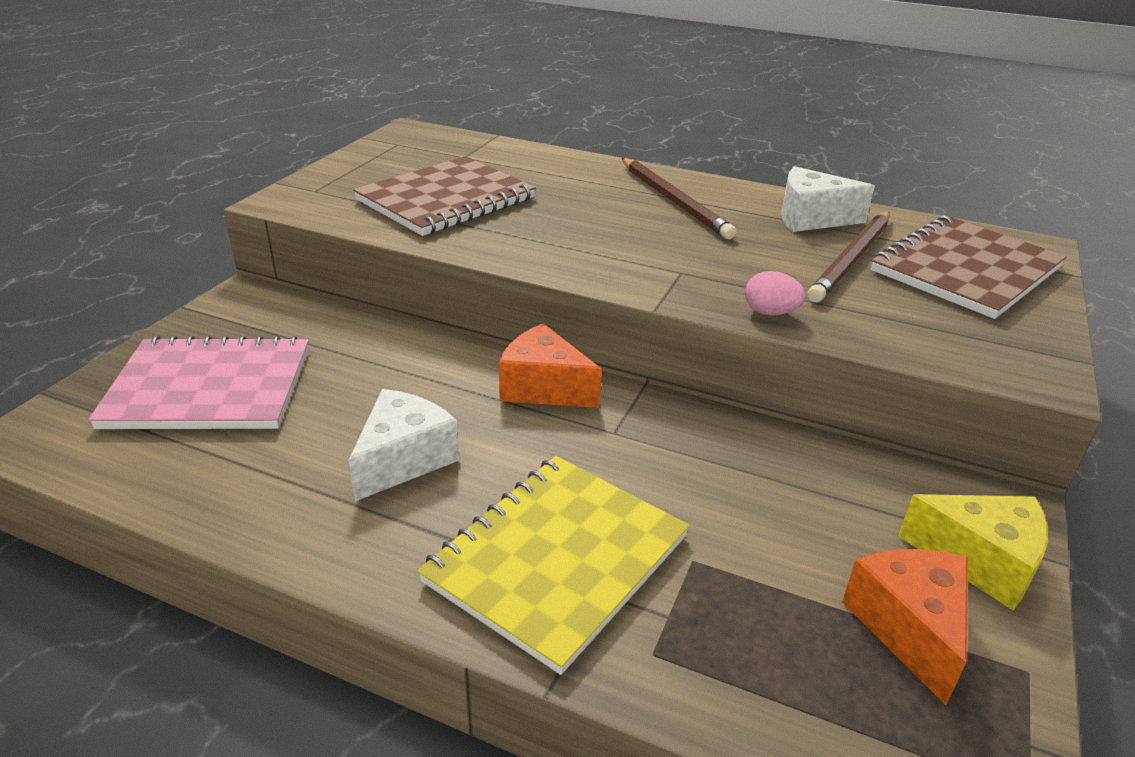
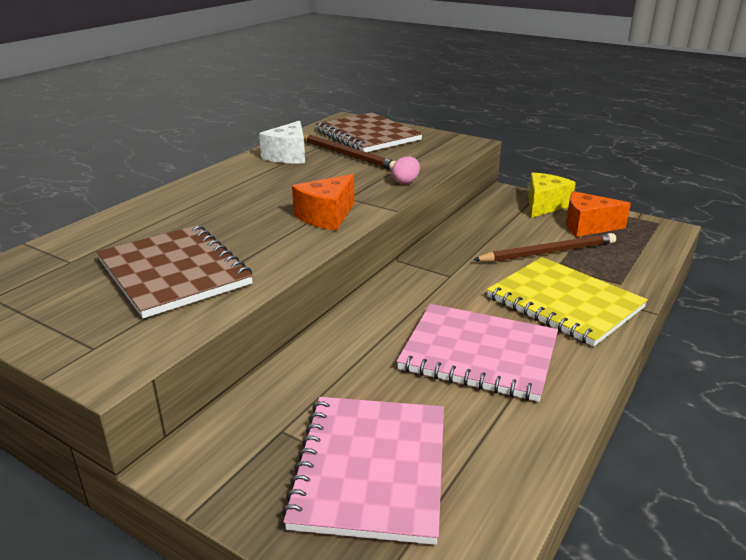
camera: 80 degrees left, 5 degrees down
white cheese [349,389,459,501] -> pink notebook [396,304,558,402]
orange cheese [499,323,602,408] -> orange cheese moved to [292,174,354,230]
brown pencil [622,158,736,239] -> brown pencil moved to [473,233,616,262]

